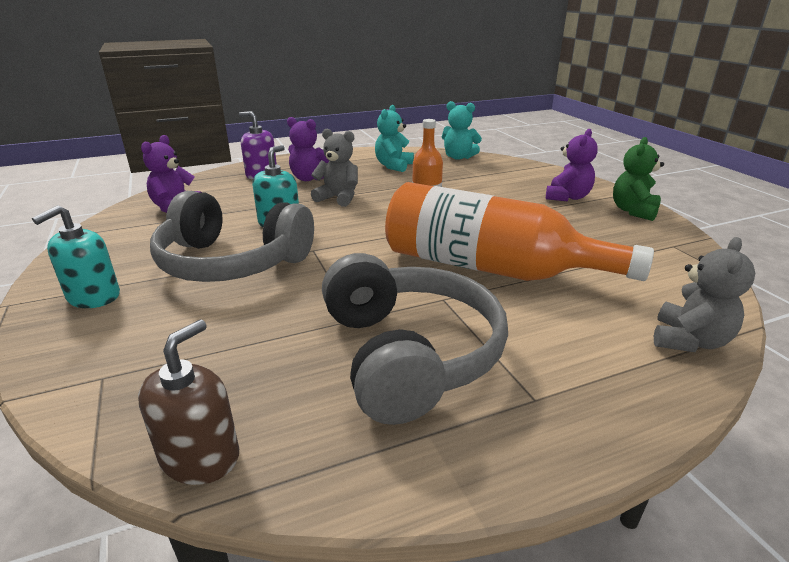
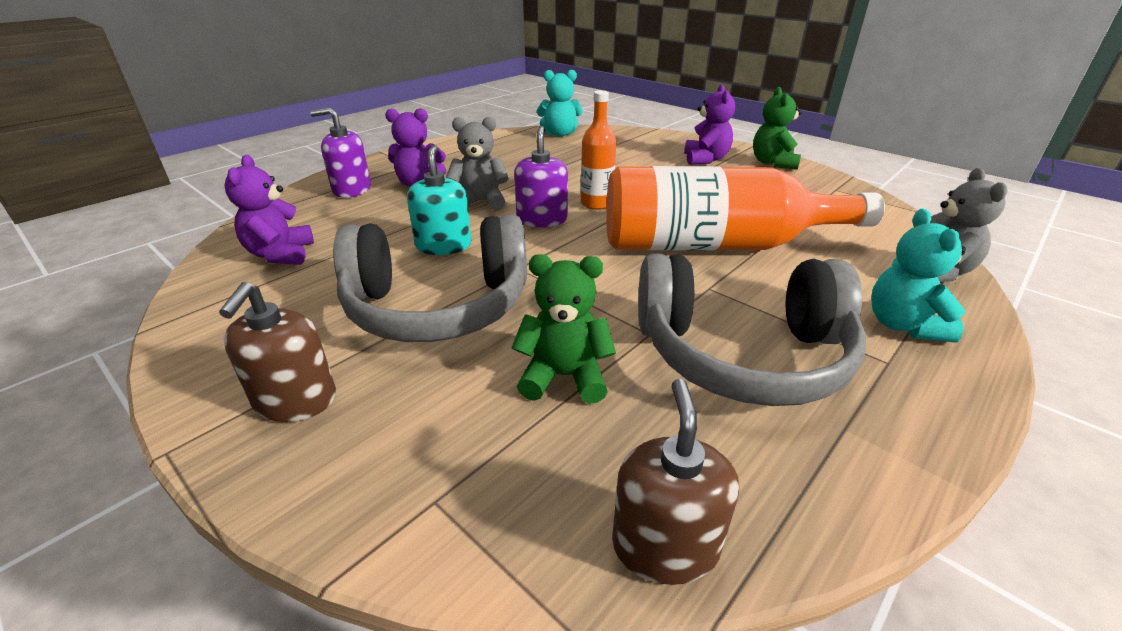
camera: 25 degrees left, 5 degrees up
turquoise soap dispenser [32,205,120,308] -> brown soap dispenser [219,282,336,422]
grey headphones [322,253,508,425] -> grey headphones turned 135 degrees clockwise [638,253,866,406]
turquoise teddy bear [375,105,414,172] -> turquoise teddy bear moved to [871,209,966,343]
none -> green teddy bear [511,254,616,404]
none -> purple soap dispenser [514,126,568,227]

